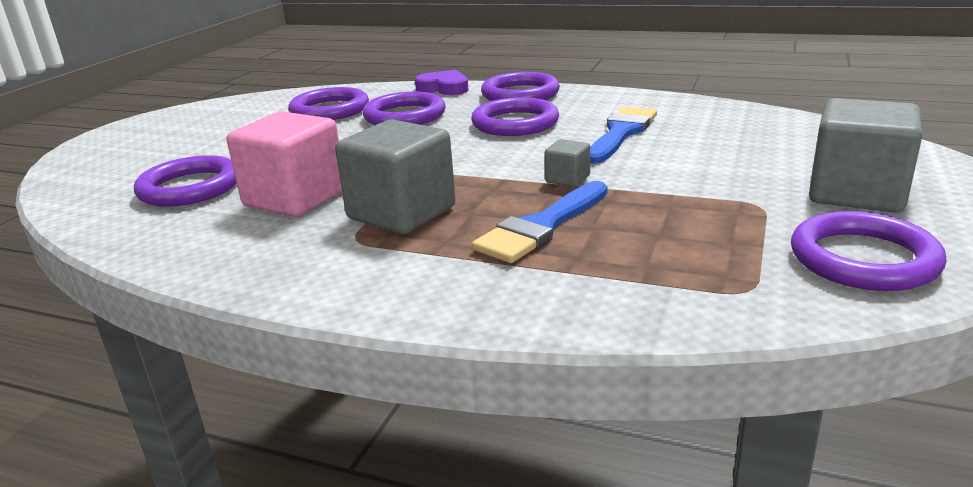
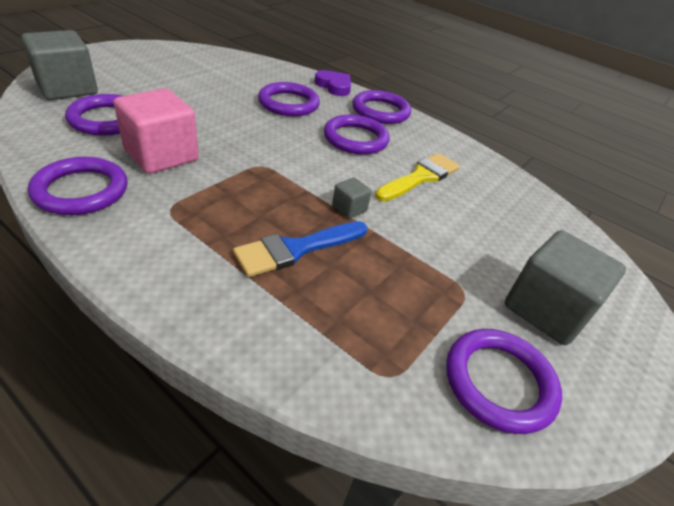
camera: 10 degrees right, 15 degrees up
purple ring [288,87,369,120] -> purple ring moved to [28,157,128,215]
grey cube [335,120,456,234] -> grey cube moved to [22,30,98,100]
blue brush [590,107,657,164] -> yellow brush [375,153,460,202]

